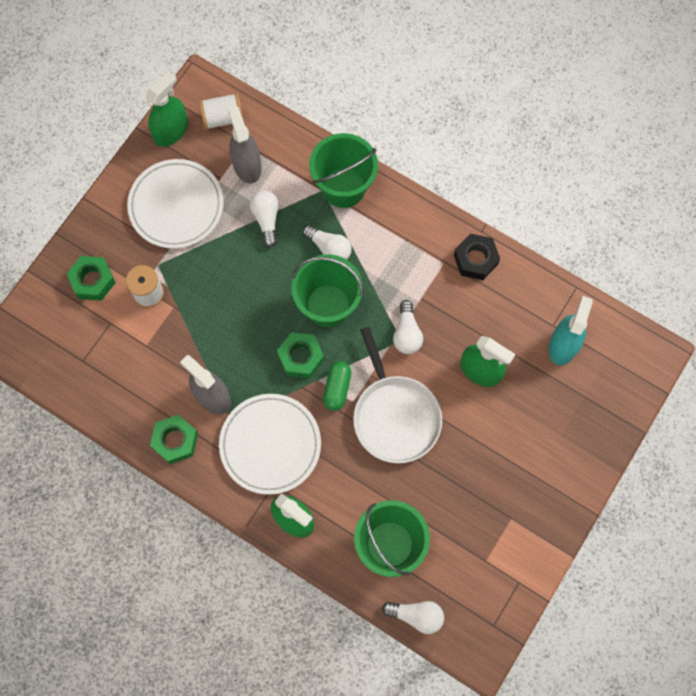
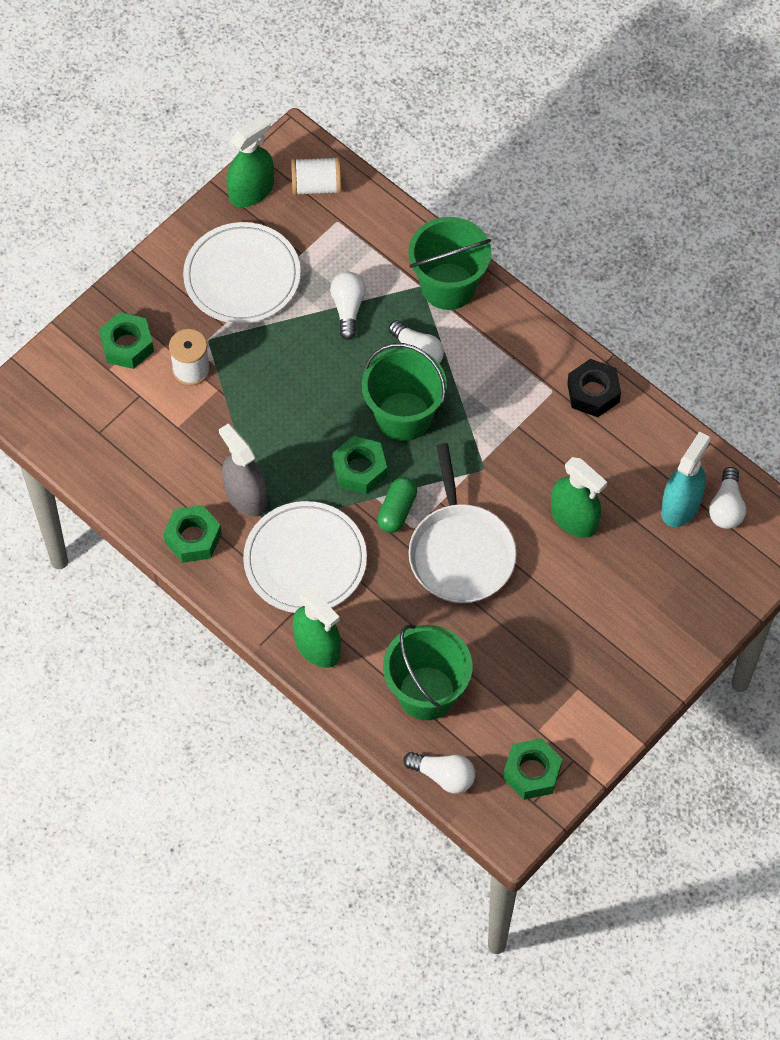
camera: 10 degrees right, 10 degrees down
grey spray bottle [228,106,262,183] -> none
white light bulb [393,300,423,354] -> white light bulb moved to [709,467,746,529]
none -> green nut [503,738,562,800]

